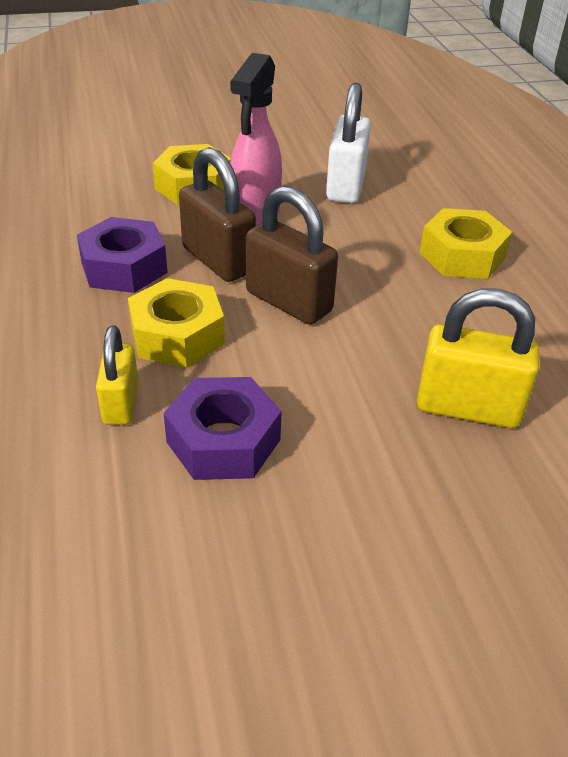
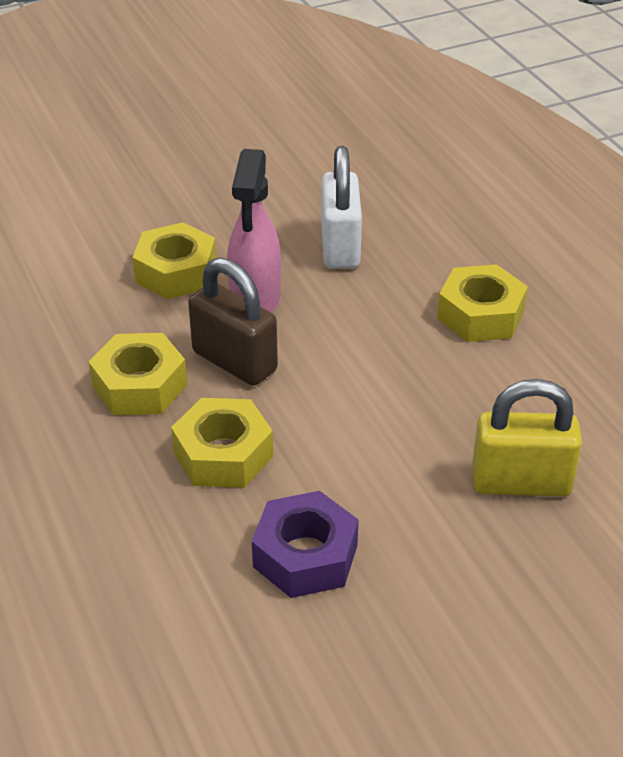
camera: 10 degrees left, 0 degrees up
purple nut [77,217,168,293] -> yellow nut [89,333,187,415]
yellow padlock [96,325,138,425] -> none
brown padlock [246,186,338,325] -> none

